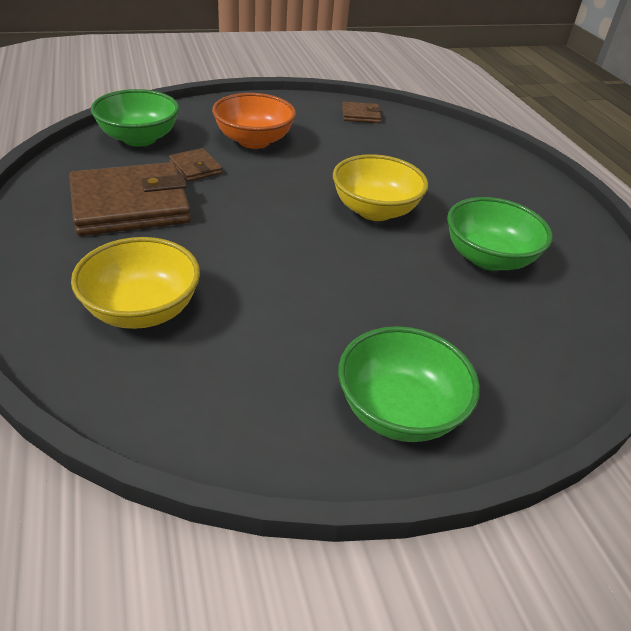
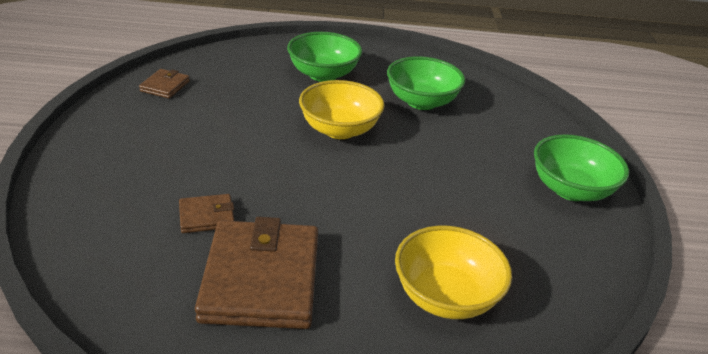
camera: 70 degrees left, 5 degrees down
green bowl [91,89,179,147] -> green bowl moved to [287,32,362,82]
orange bowl [212,93,296,149] -> none

